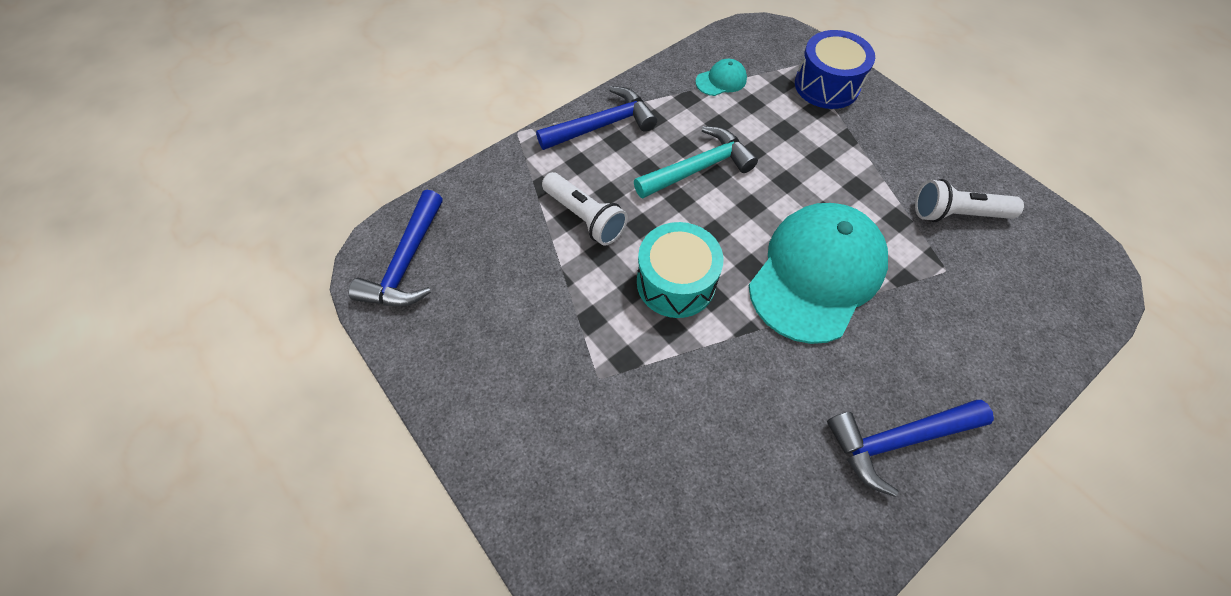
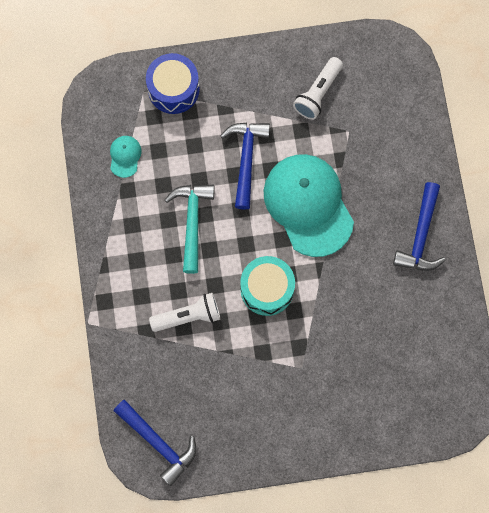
camera: 60 degrees left, 15 degrees up
blue hammer [536,86,657,150] -> blue hammer moved to [220,123,270,210]

